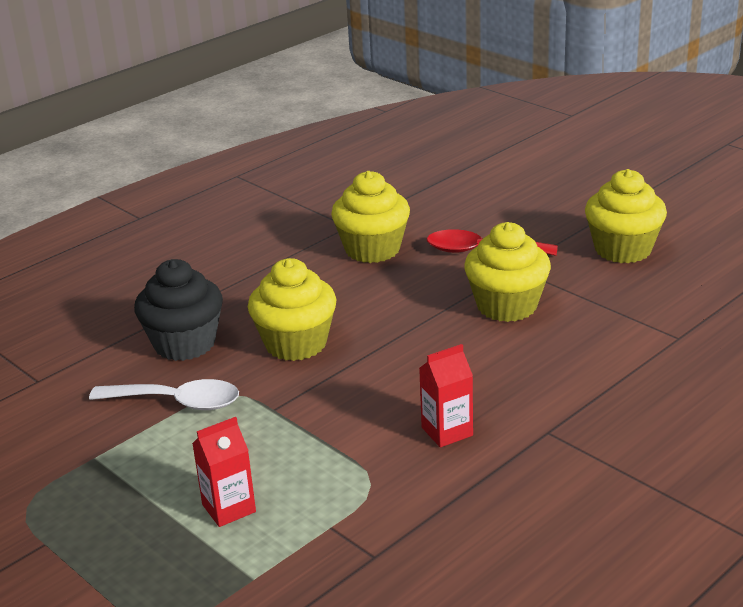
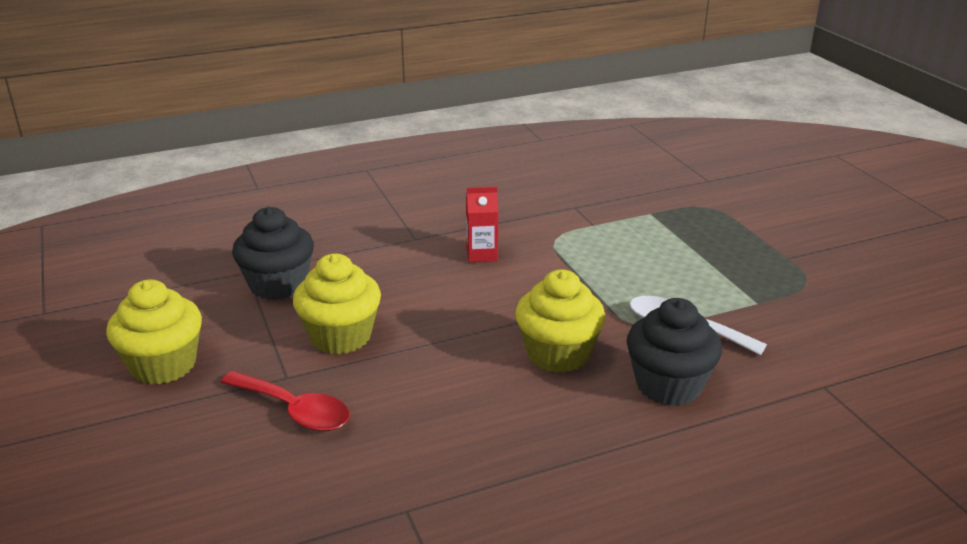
camera: 160 degrees left, 0 degrees up
red carton [192,417,256,527] -> none
yellow cupcake [331,171,410,263] -> none
none -> black cupcake [232,207,314,300]

